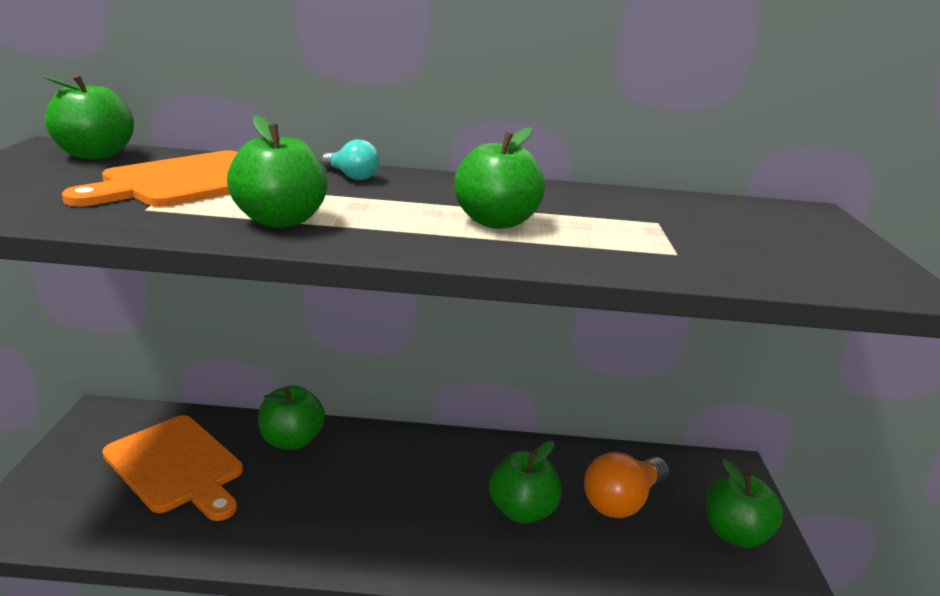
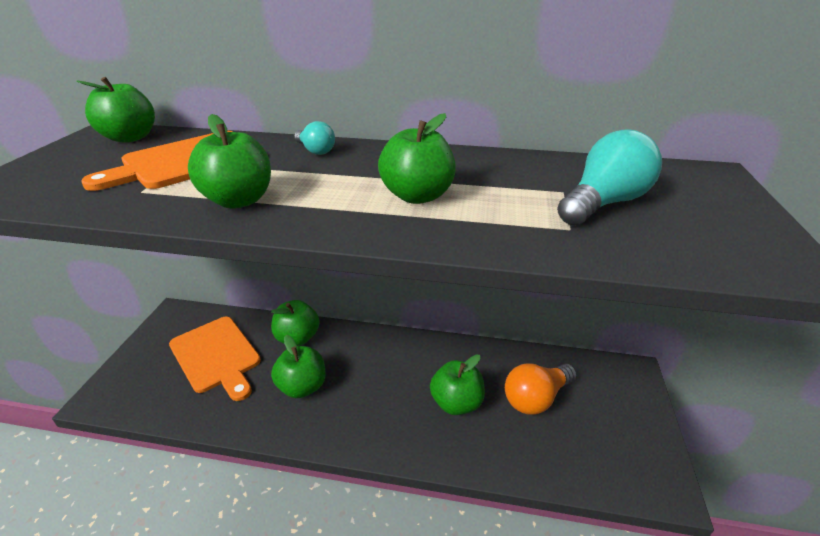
camera: 10 degrees right, 10 degrees up
green apple [706,459,783,548] -> green apple moved to [271,335,326,398]
none -> turquoise light bulb [557,129,662,226]

